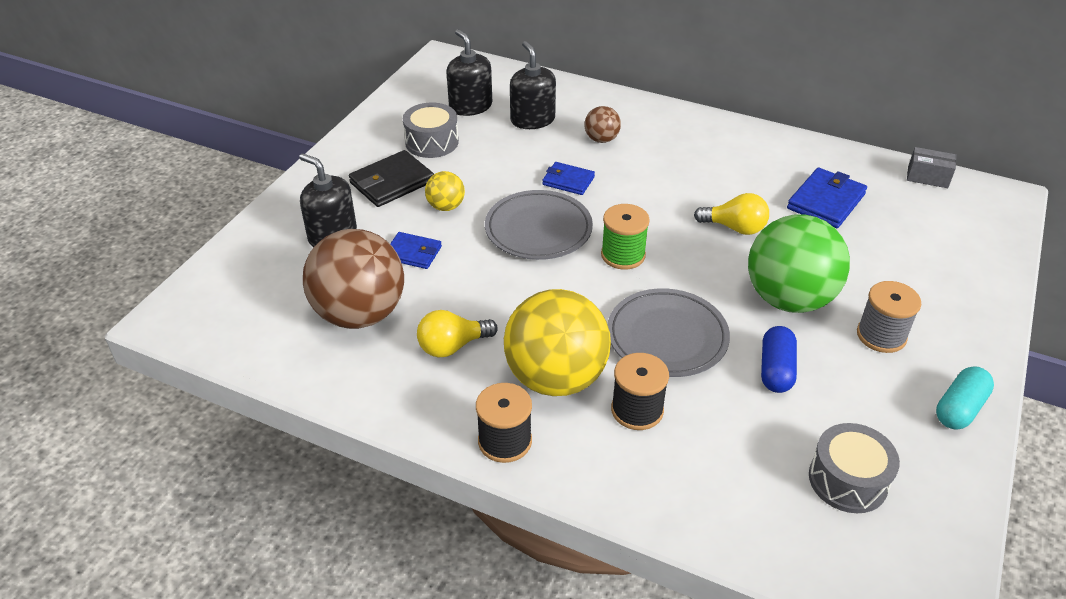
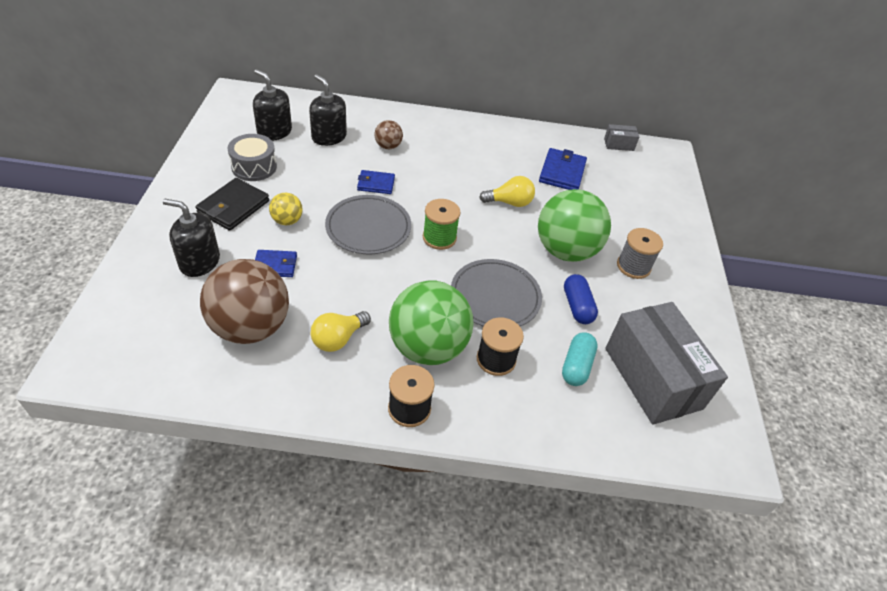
camera: 25 degrees left, 5 degrees up
yellow ball [504,289,611,396] -> green ball [389,281,474,365]
grey drum [809,423,900,513] -> grey box [605,302,728,425]
turquoise capsule [936,366,994,430] -> turquoise capsule moved to [562,332,598,386]

